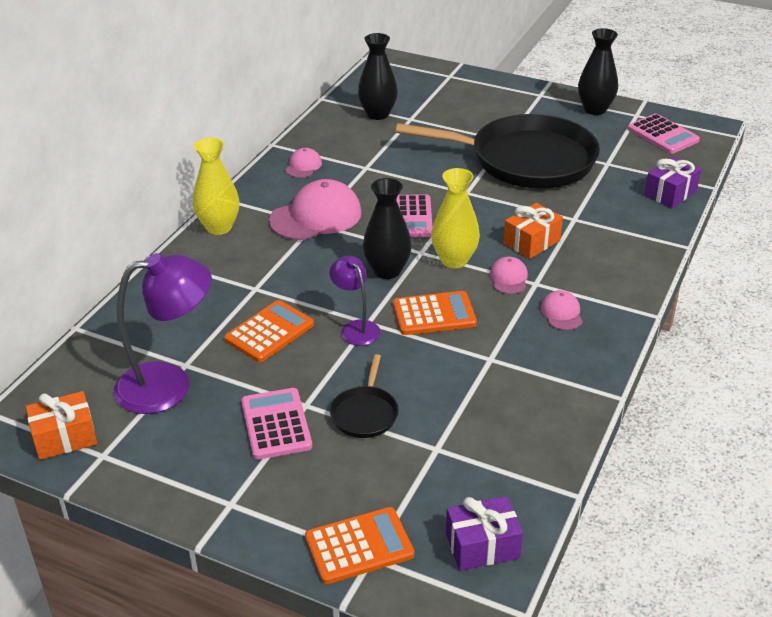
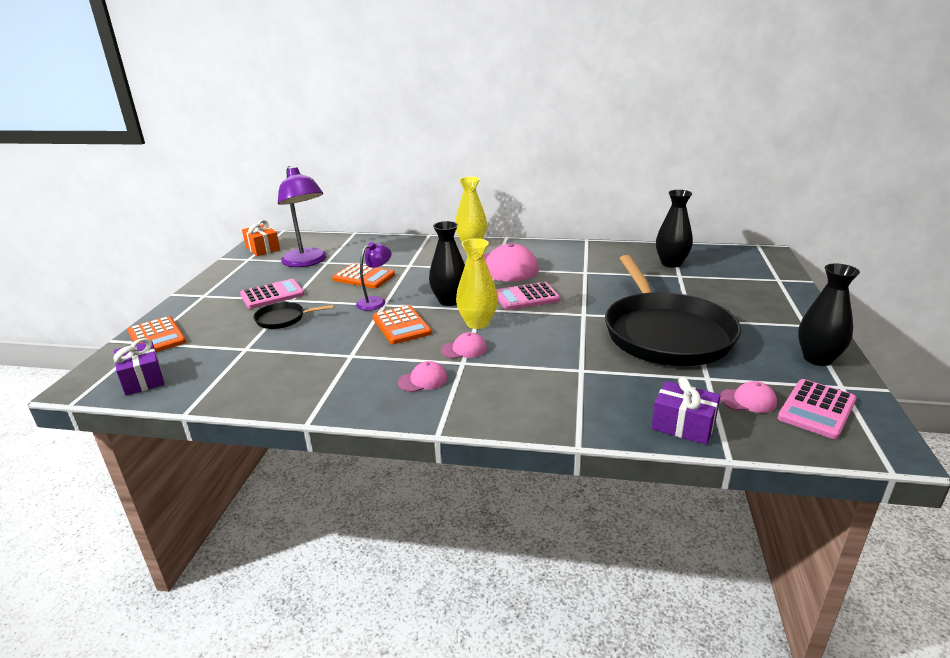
camera: 75 degrees right, 10 degrees down
pink cap [285,148,322,178] -> pink cap moved to [720,381,777,413]
orange gift [503,203,563,259] -> none

